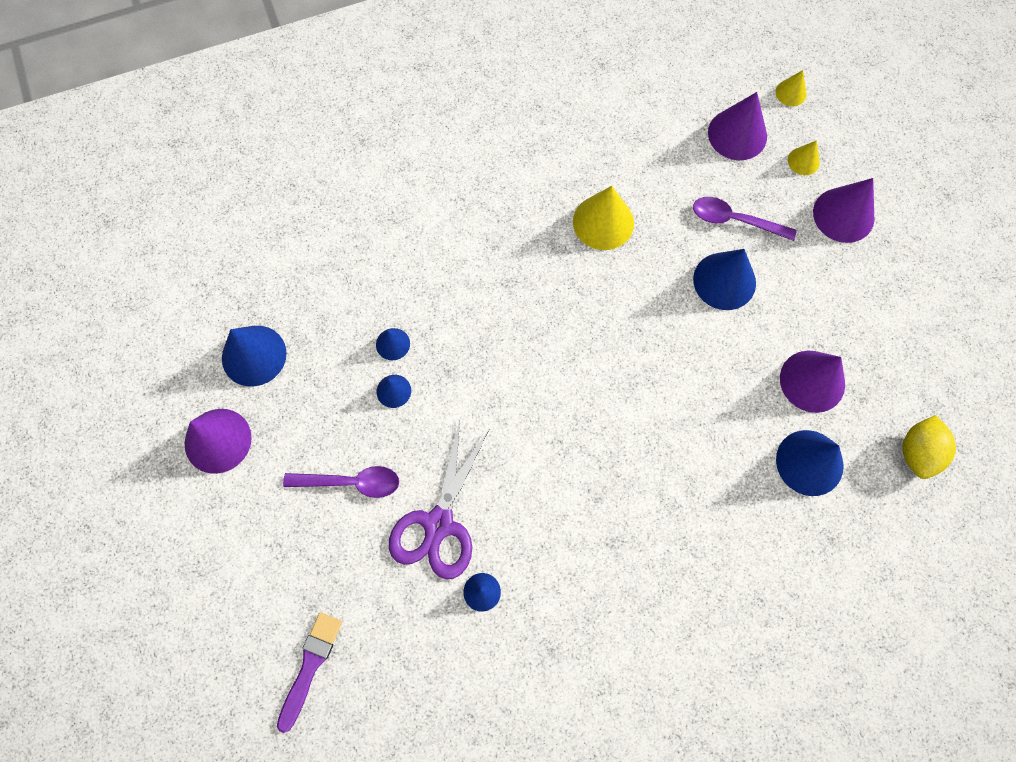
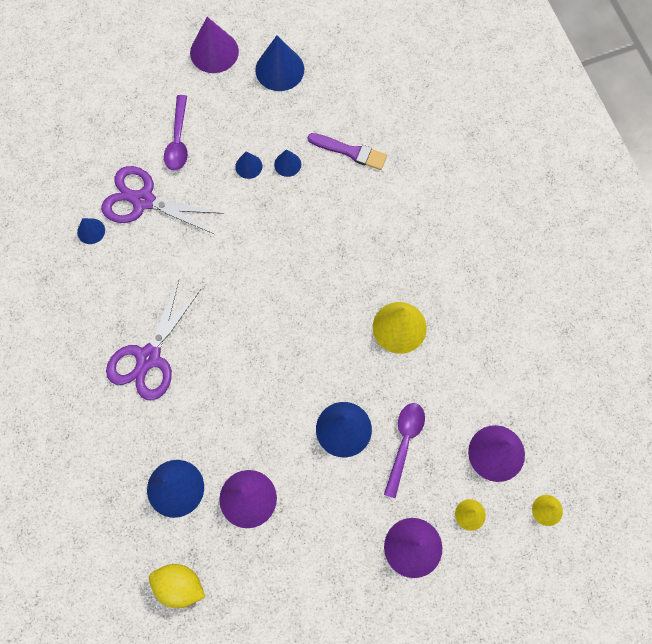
camera: 90 degrees right, 0 degrees up
purple brush [277,612,342,733] -> purple brush moved to [307,133,387,170]
none -> purple scissors [106,280,201,400]

